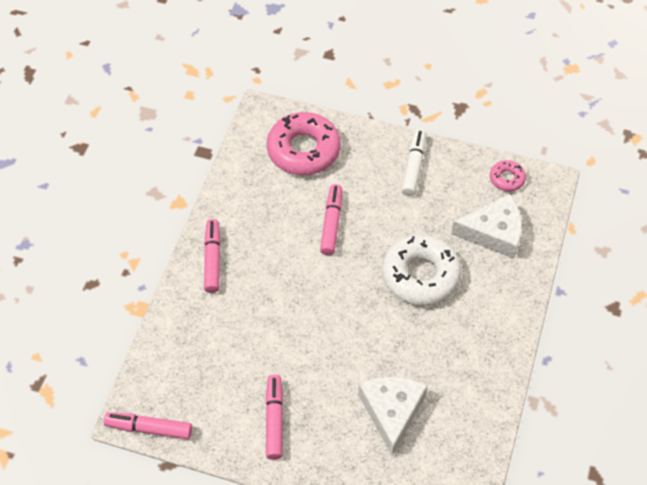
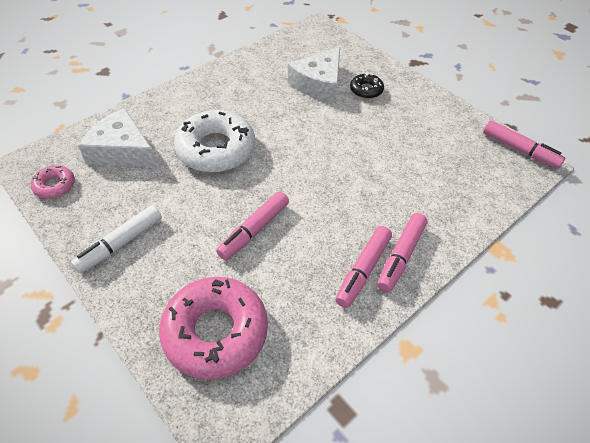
camera: 150 degrees left, 5 degrees down
pink marker [265,374,283,460] -> pink marker moved to [335,226,392,308]
none -> black donut [350,73,384,99]

